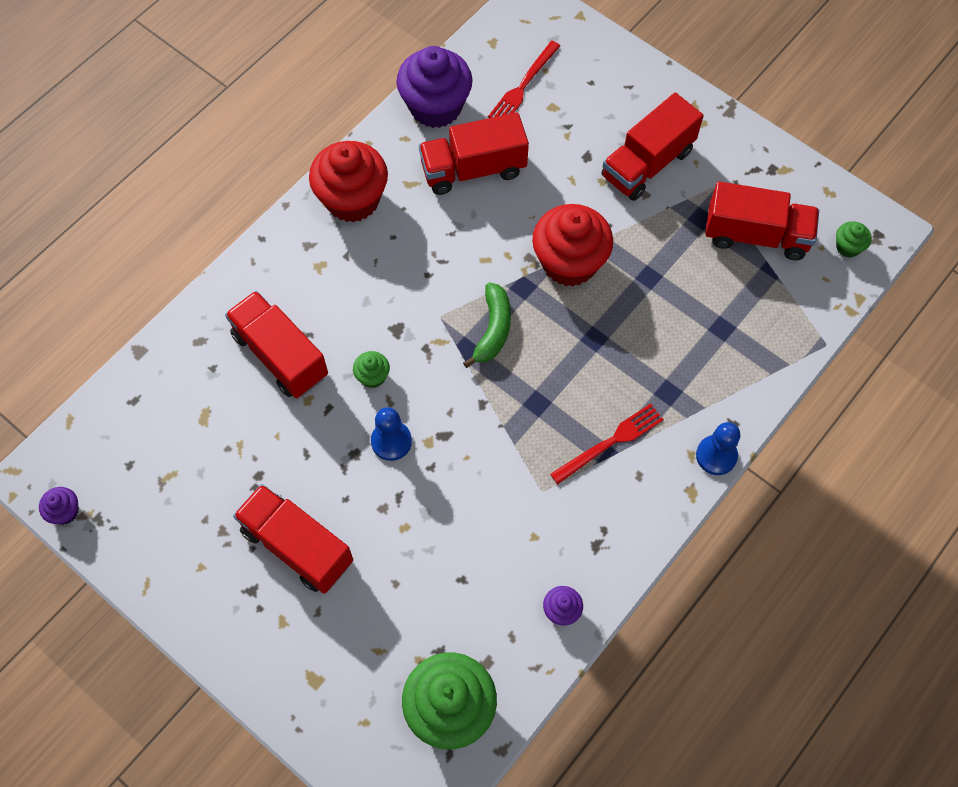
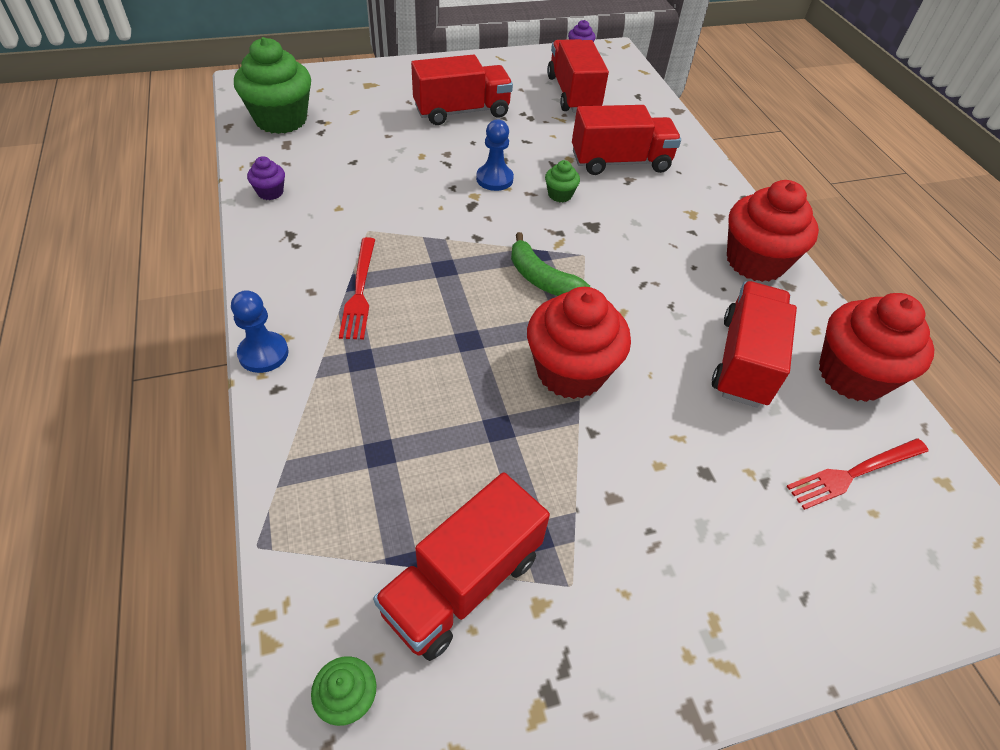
camera: 120 degrees right, 15 degrees down
purple cupcake [396,46,473,128] -> red cupcake [819,293,934,402]
red fork [488,41,560,118] -> red fork turned 90 degrees counterclockwise [787,438,929,510]
red truck [601,93,704,201] -> red truck moved to [547,39,609,112]

